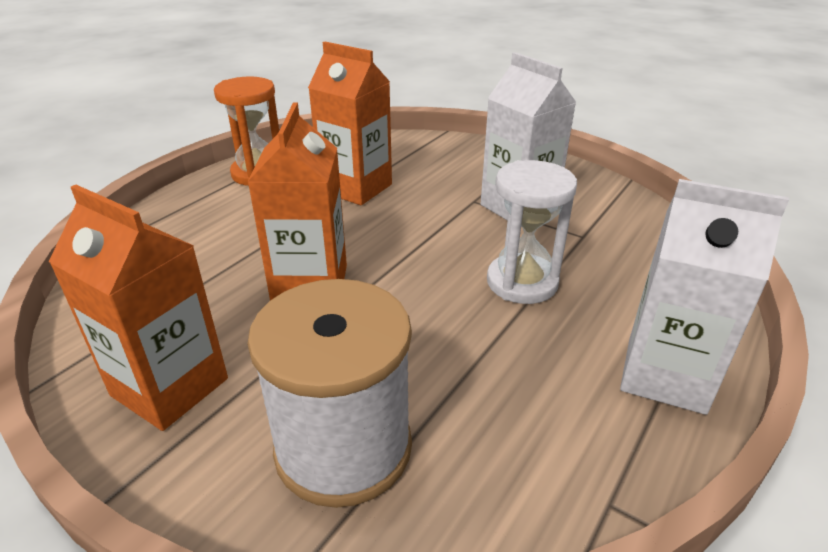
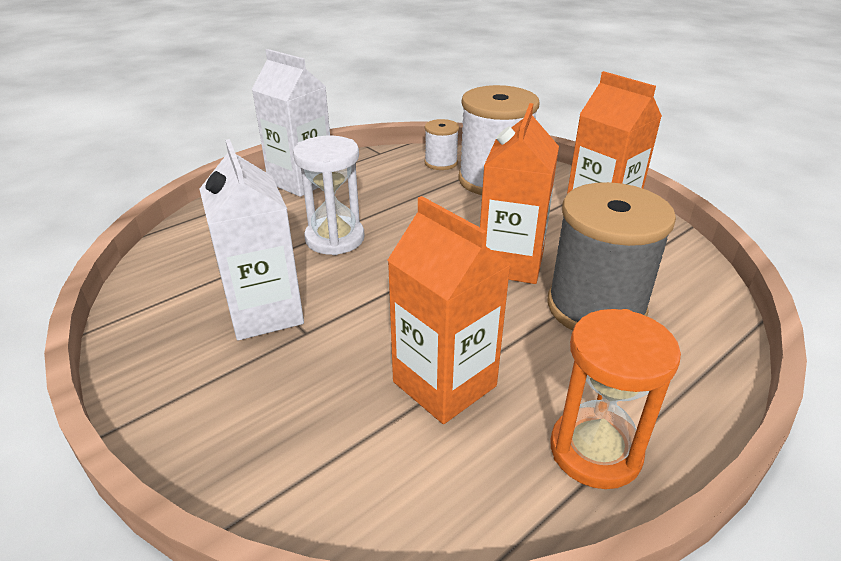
camera: 165 degrees left, 0 degrees up
none -> white spool [424,119,459,170]
none -> grey spool [547,182,676,331]

